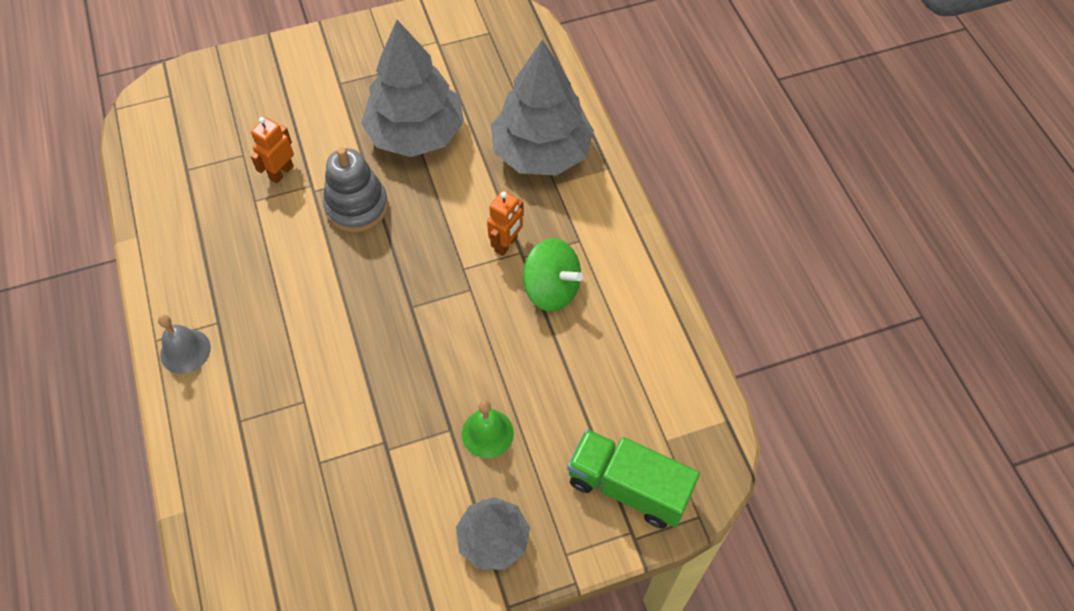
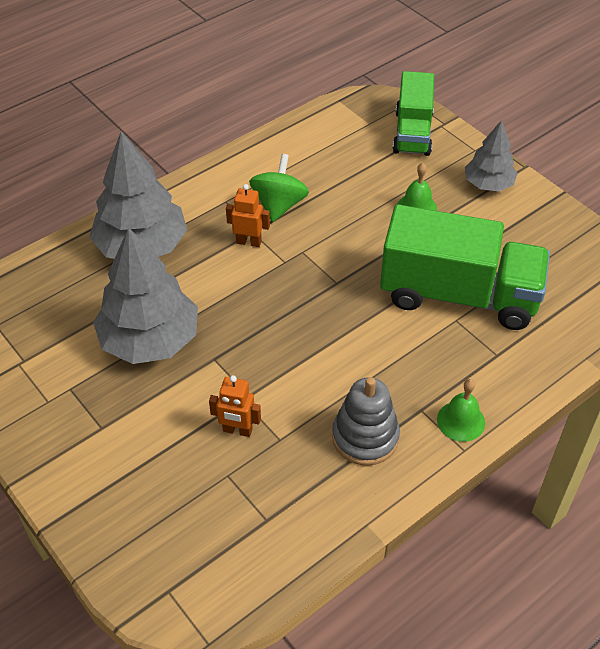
camera: 110 degrees left, 10 degrees down
grey bell [158,315,211,374] -> green bell [437,379,485,442]
grey stacking toy [323,147,388,233] -> grey stacking toy moved to [332,377,400,466]
none -> green truck [380,204,550,330]

